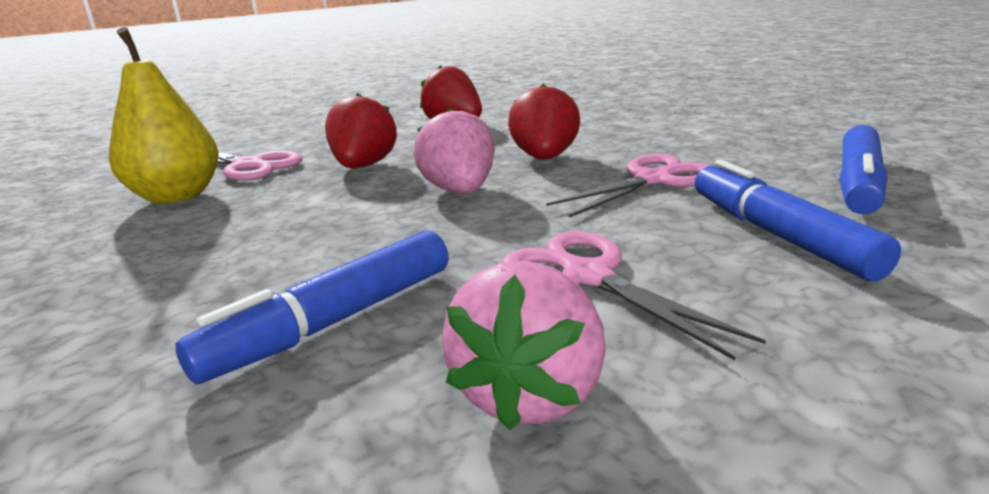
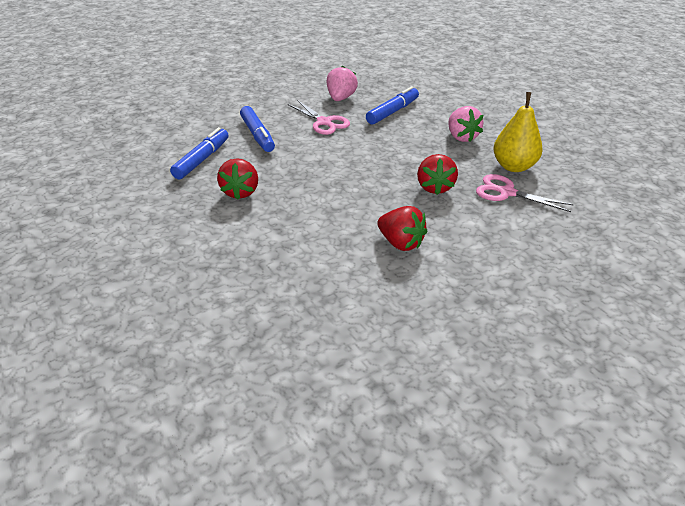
camera: 175 degrees right, 15 degrees up
pink strawberry [413,107,495,194] -> pink strawberry moved to [448,106,484,142]
red strawberry [508,84,580,160] -> red strawberry moved to [217,158,258,200]
pink scissors [546,154,711,217] -> none

